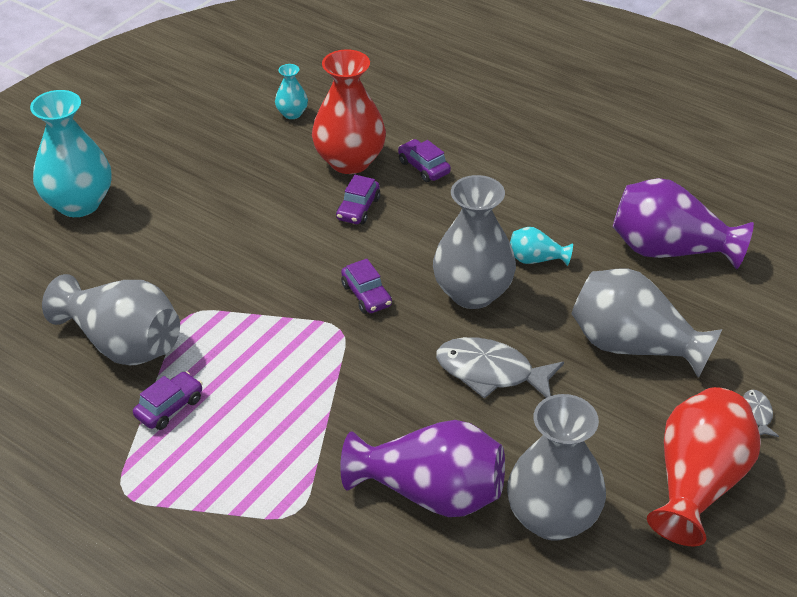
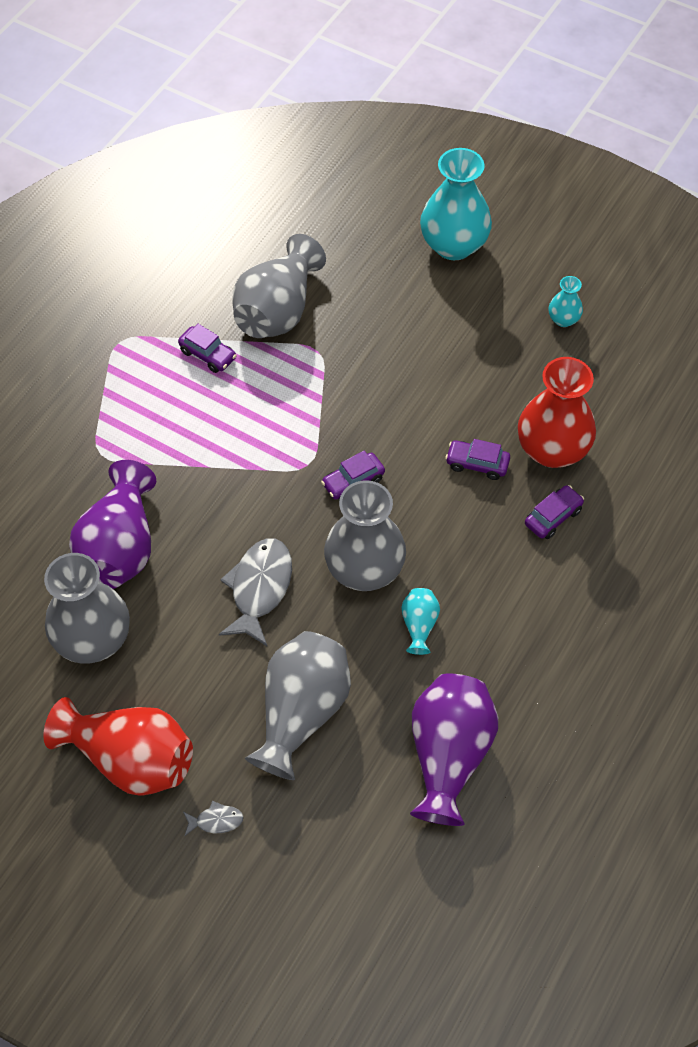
camera: 85 degrees right, 15 degrees up
turquoise vase [275,64,308,119] -> turquoise vase moved to [548,276,583,327]

